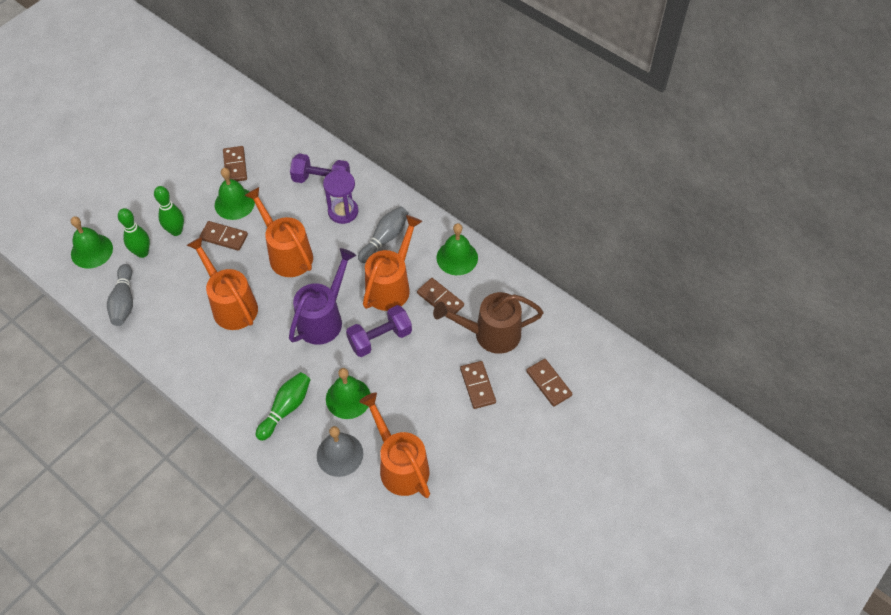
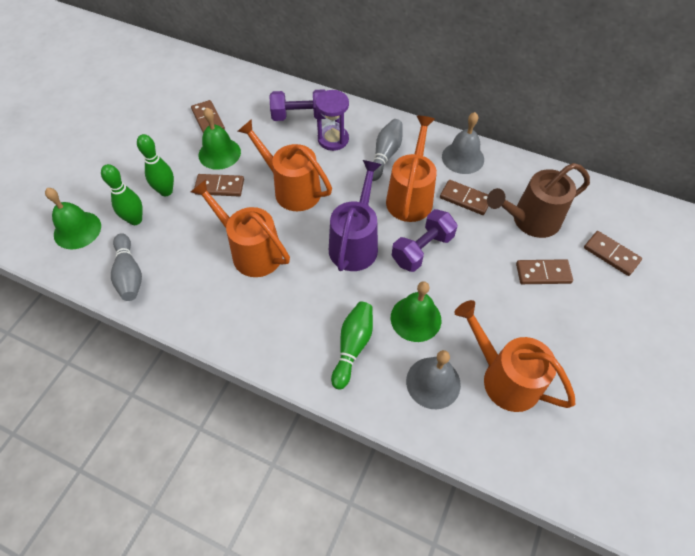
camera: 15 degrees left, 0 degrees up
green bell [437,223,478,275] -> grey bell [442,112,484,174]
brown domino [460,361,496,409] -> brown domino turned 60 degrees counterclockwise [516,259,573,284]

